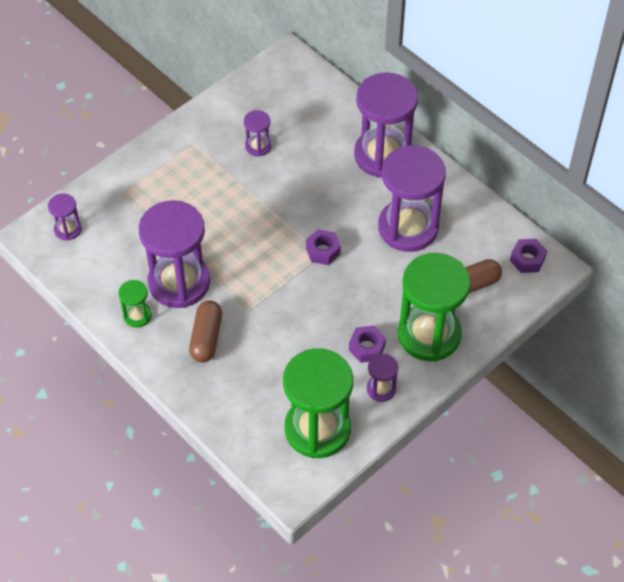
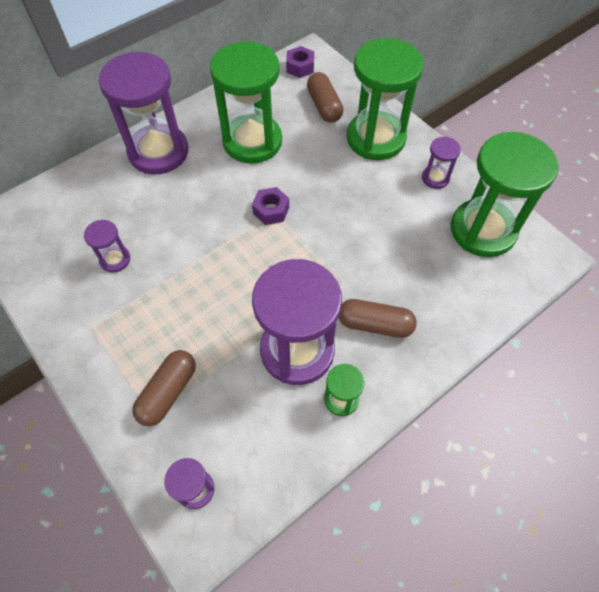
camera: 85 degrees left, 5 degrees up
purple nut [349,326,386,363] -> none
purple hourglass [378,145,446,252] -> green hourglass [210,41,282,164]
none -> brown capsule [132,350,196,426]

